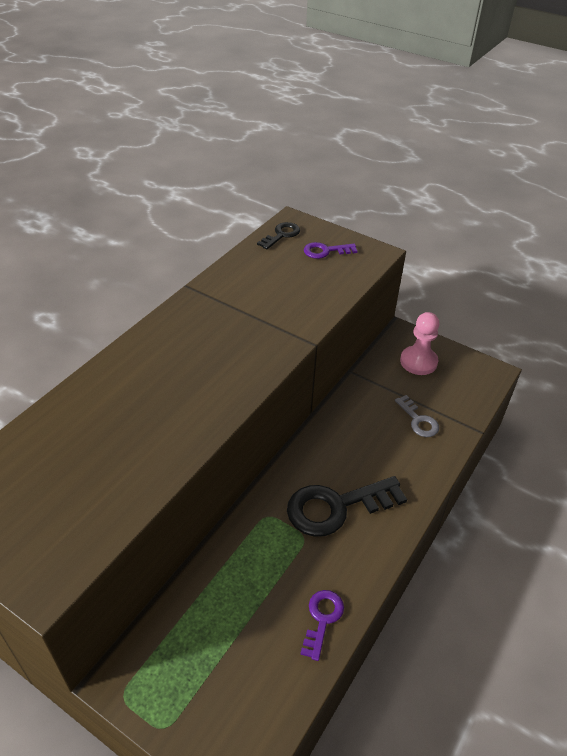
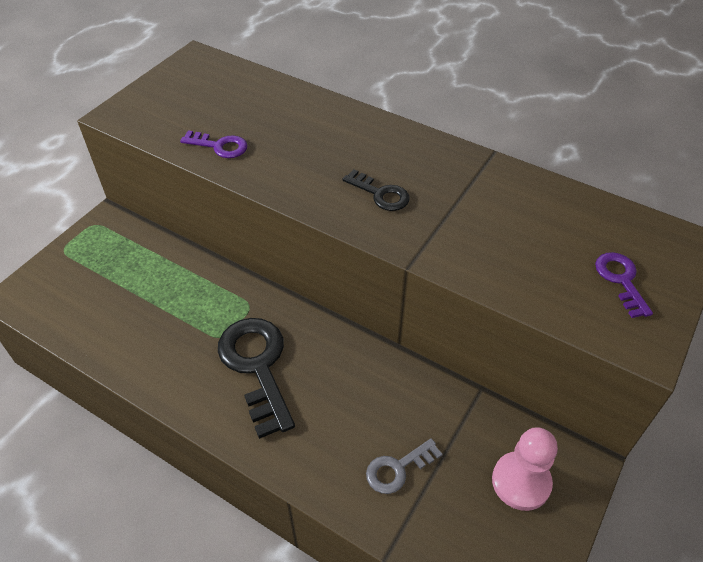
camera: 90 degrees right, 5 degrees up
black key [257,222,300,249] -> black key moved to [343,169,410,211]
purple key [300,590,344,661] -> purple key moved to [180,131,248,158]

